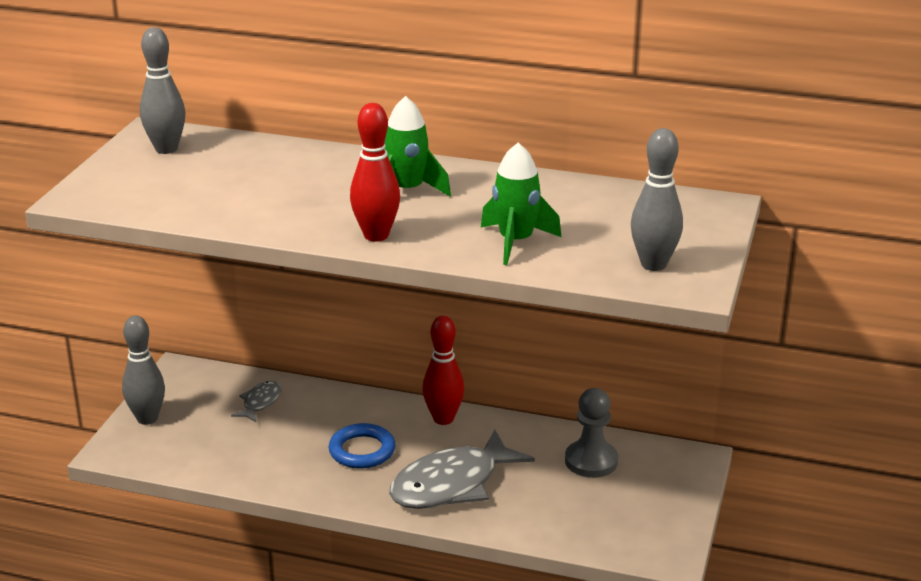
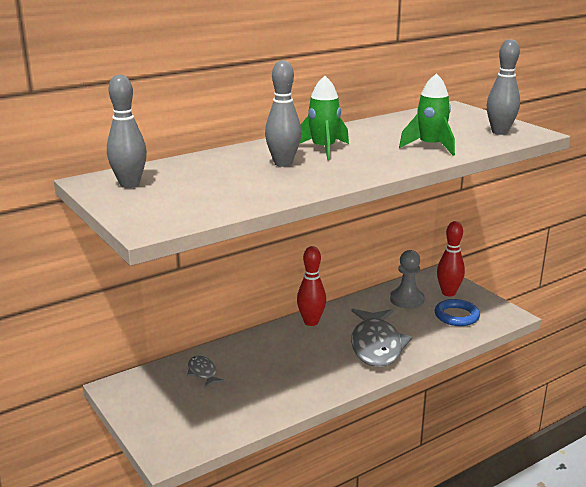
camera: 50 degrees left, 5 degrees down
grey bowling pin [122,316,165,425] -> grey bowling pin moved to [265,60,301,167]
blue ring [329,423,395,469] -> blue ring moved to [435,299,480,326]
red bowling pin [350,103,400,242] -> red bowling pin moved to [437,221,465,297]

